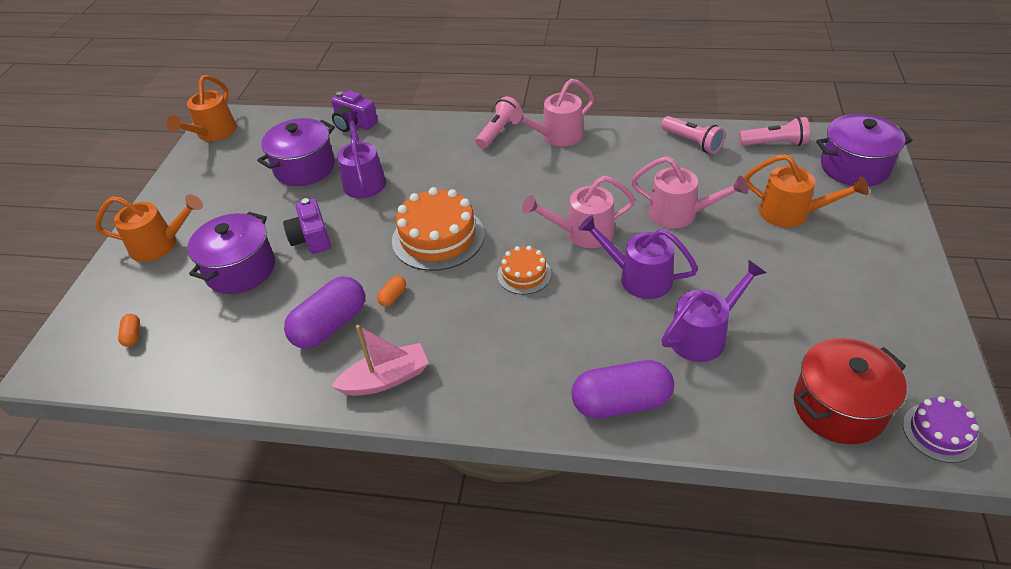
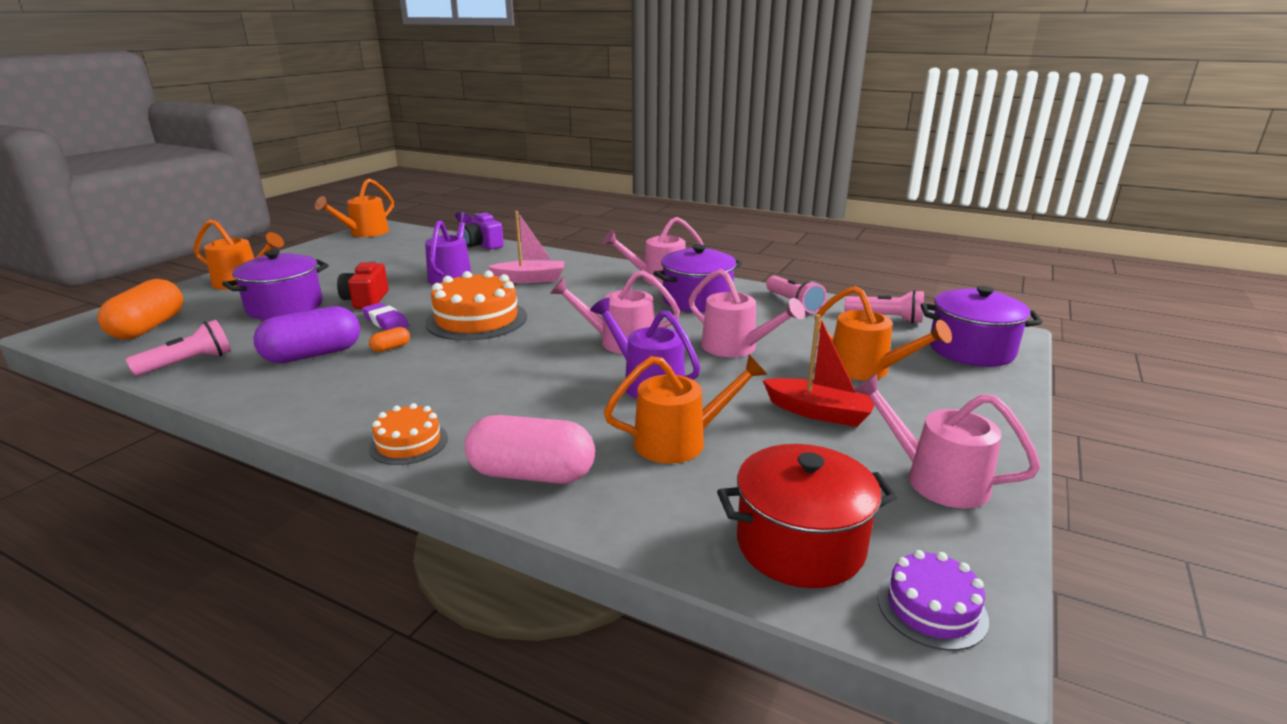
camera: 15 degrees right, 20 degrees down
orange capsule [118,314,140,347] -> orange capsule [97,279,183,339], size x2.32
purple pot [257,118,335,186] -> purple pot moved to [653,244,742,312]
purple camera [283,198,331,254] -> red camera [337,261,389,309]
pink boat [331,325,429,396] -> pink boat moved to [488,211,564,283]
pink flashlight [476,96,521,149] -> pink flashlight moved to [125,320,231,376]
orange cake [497,246,551,294] -> orange cake moved to [369,403,448,465]
purple capsule [571,360,674,419] -> pink capsule [465,415,595,484]
purple watering can [661,260,766,362] -> orange watering can [604,355,768,464]
none -> purple eraser [362,303,409,330]
none -> red boat [763,314,875,427]
none -> pink watering can [853,373,1041,509]

